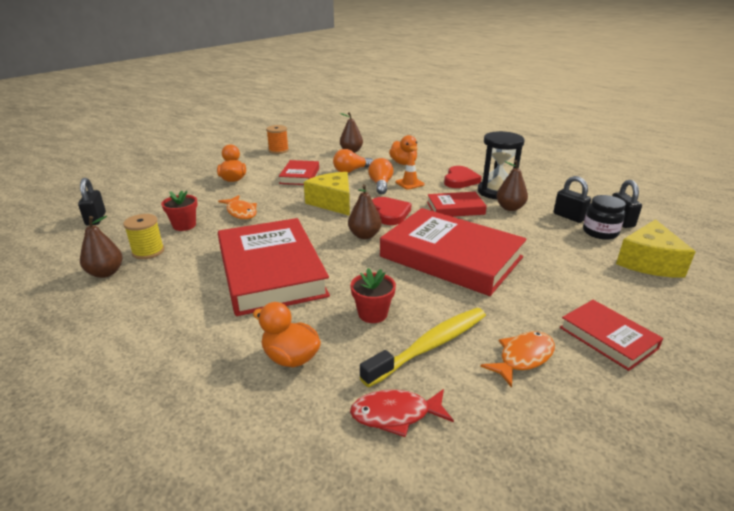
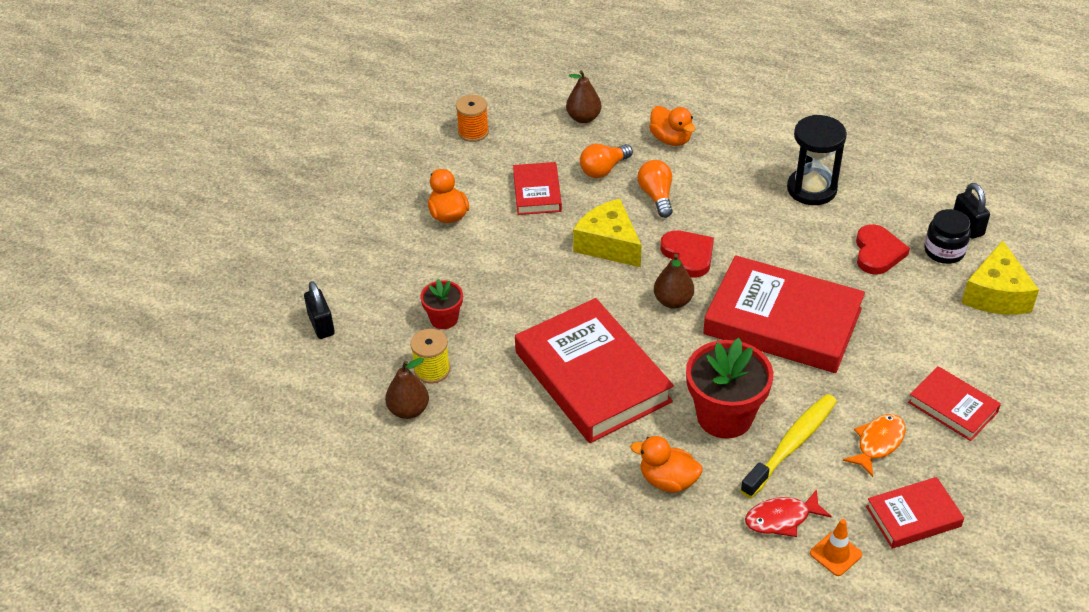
camera: 10 degrees left, 15 degrees up
orange fish [218,195,257,219] -> none
red flower pot [350,268,396,323] -> red flower pot [686,338,773,439], size x1.87
orange traffic cone [396,152,425,190] -> orange traffic cone moved to [810,519,862,576]
red book [427,192,487,217] -> red book moved to [866,477,964,549]
red heart [444,166,482,188] -> red heart moved to [856,224,910,275]
brown pear [497,160,528,211] -> none
black padlock [554,176,591,223] -> none

